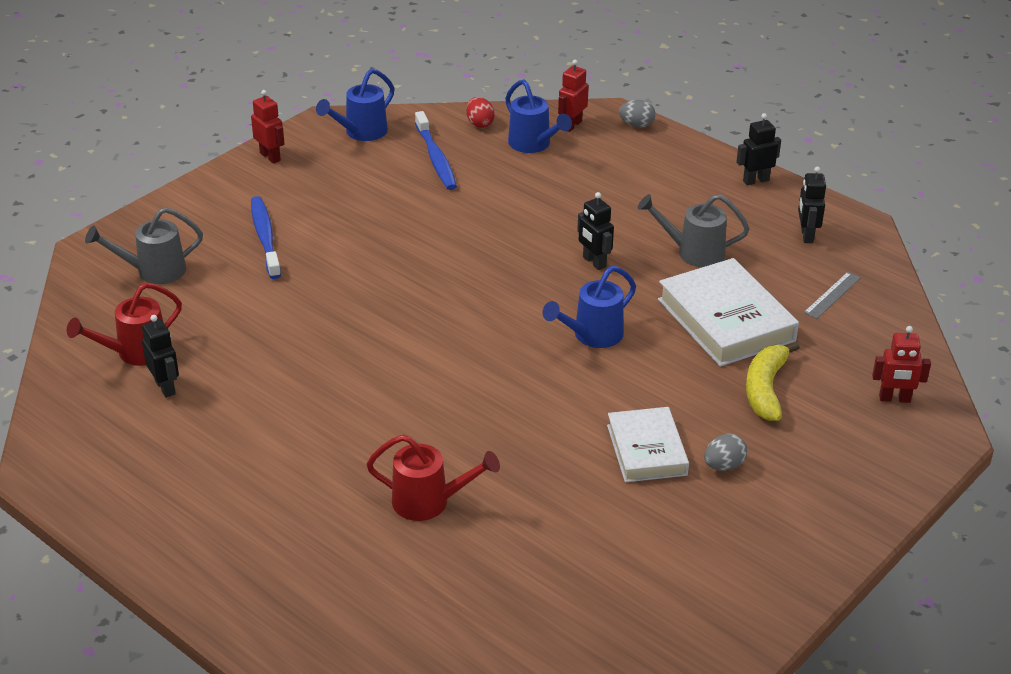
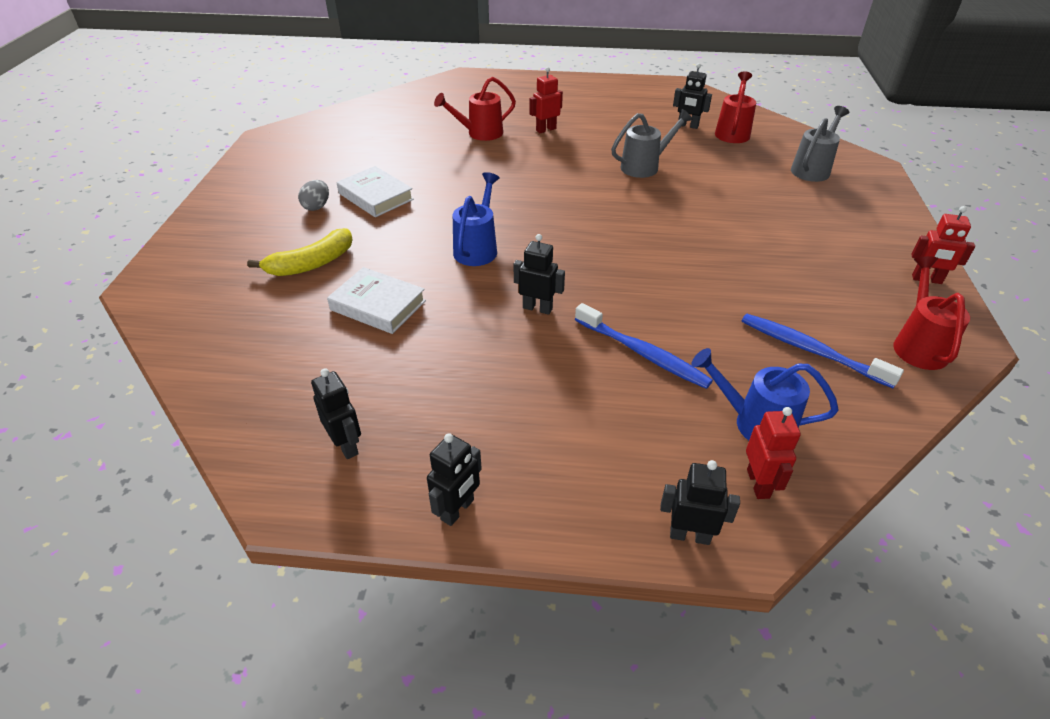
camera: 145 degrees right, 5 degrees up
blue toothbrush [251,196,281,279] -> blue toothbrush moved to [575,303,713,389]
blue watering can [316,68,395,141] -> red watering can [893,256,970,370]
red egg [466,97,495,128] -> none
grey egg [619,100,655,128] -> black robot [660,460,740,545]
grey watering can [637,194,750,267] -> grey watering can moved to [611,109,693,178]
white book [658,258,799,367] -> white book [327,267,426,334], size x0.65
yellow banana [746,342,800,421] -> yellow banana turned 75 degrees clockwise [247,228,353,276]
grey ruler [804,272,861,319] -> none
red robot [872,326,931,403] -> red robot moved to [529,67,563,133]

